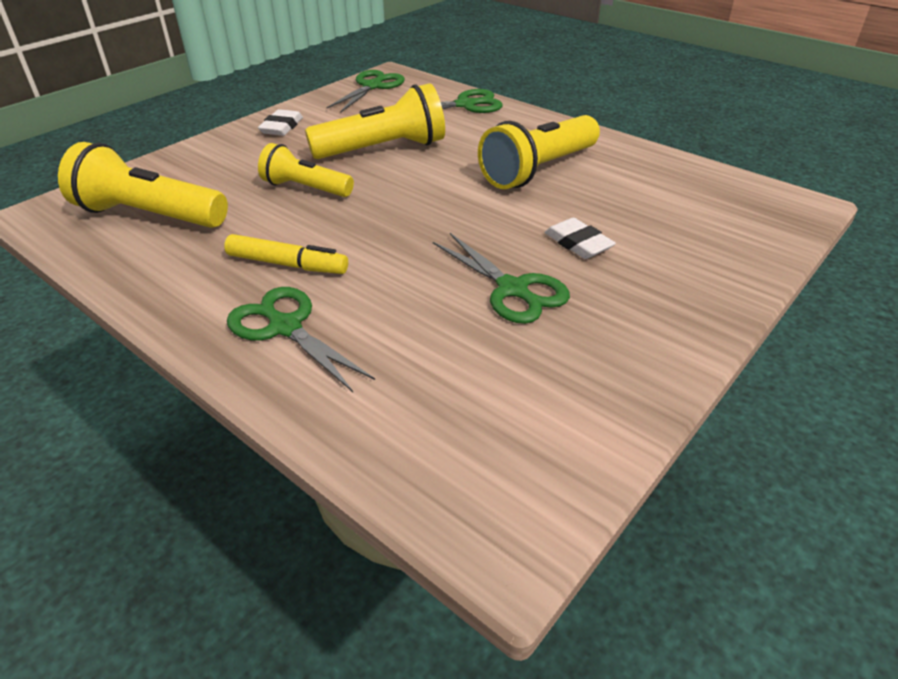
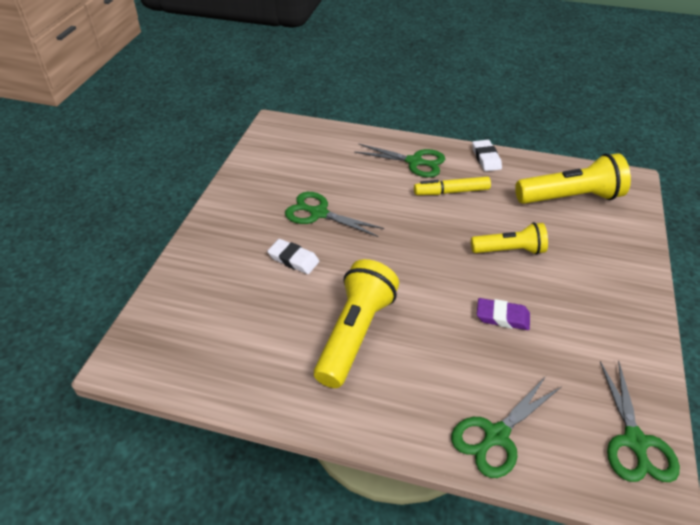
camera: 155 degrees right, 5 degrees up
white eraser [258,109,303,136] -> white eraser moved to [472,140,502,171]
yellow flashlight [305,83,445,159] -> purple eraser [477,298,530,330]

